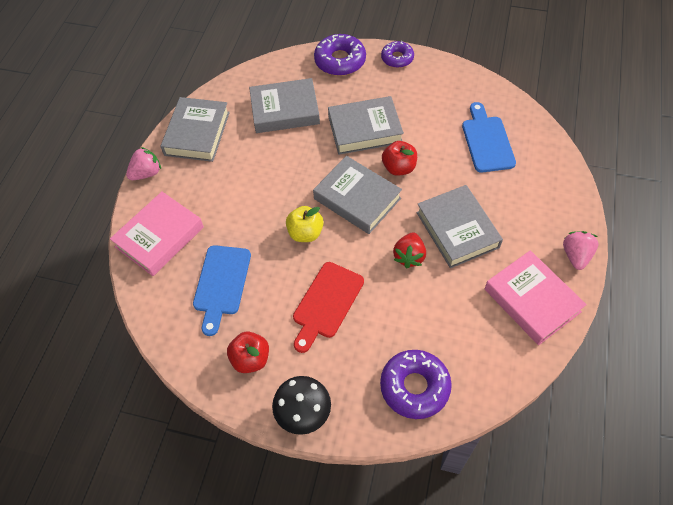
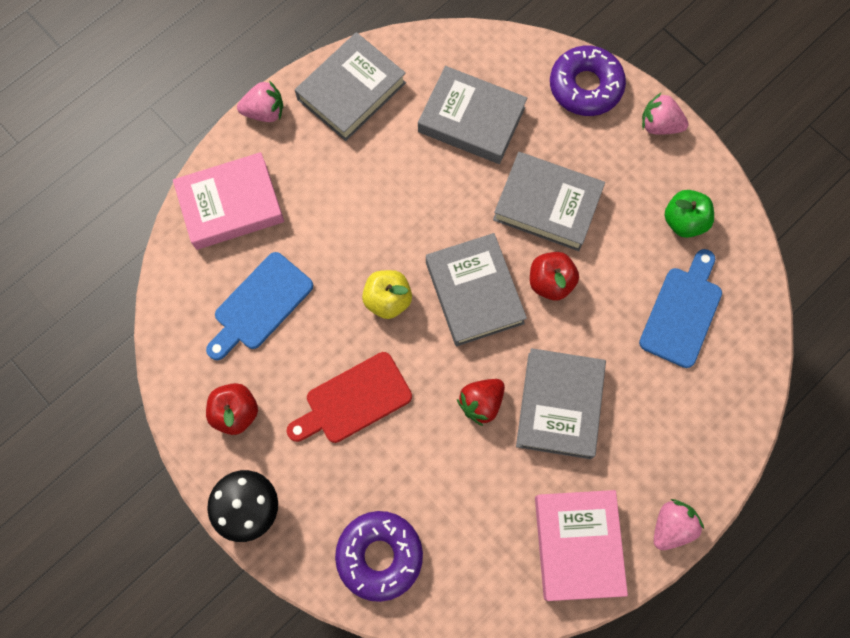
camera: 30 degrees right, 15 degrees up
purple donut [381,41,414,68] -> pink strawberry [642,92,689,135]
none -> green apple [665,190,714,238]

